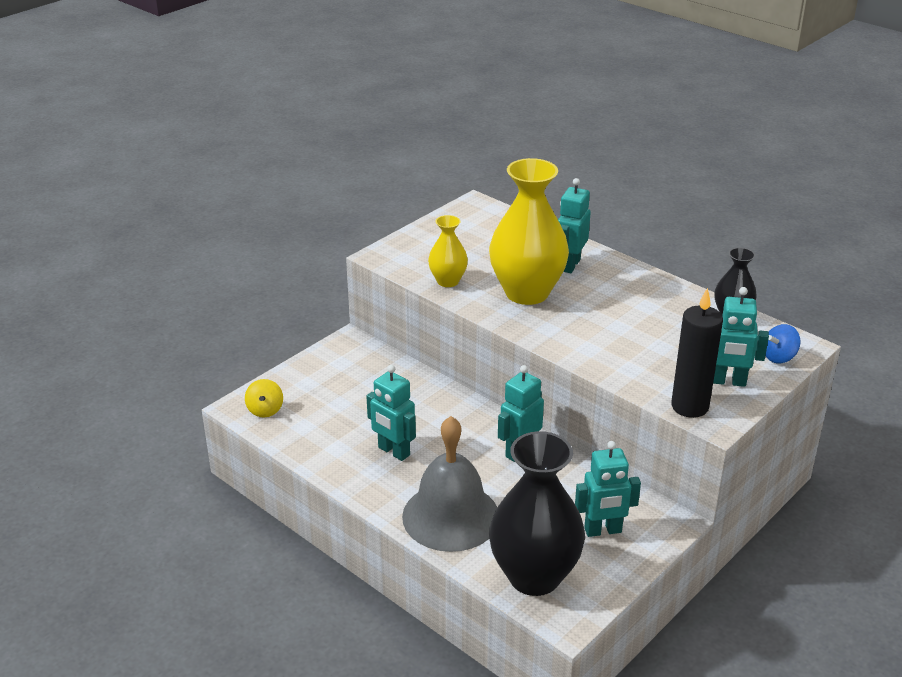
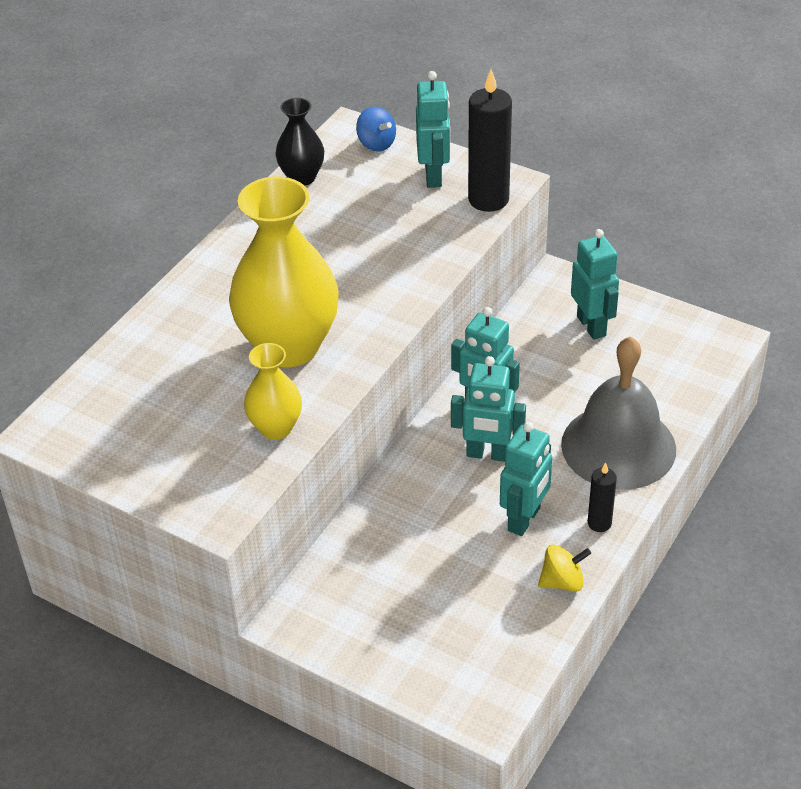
camera: 100 degrees left, 10 degrees up
yellow spinning top [245,379,283,418] -> yellow spinning top moved to [538,545,591,592]
black vase [489,431,585,596] -> none
turquoise robot [558,178,591,273] -> turquoise robot moved to [451,356,526,462]
none -> black candle [588,462,617,532]

